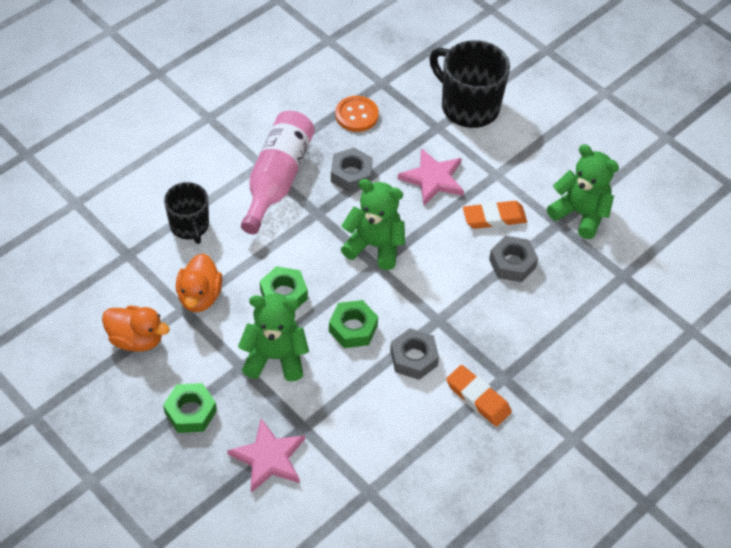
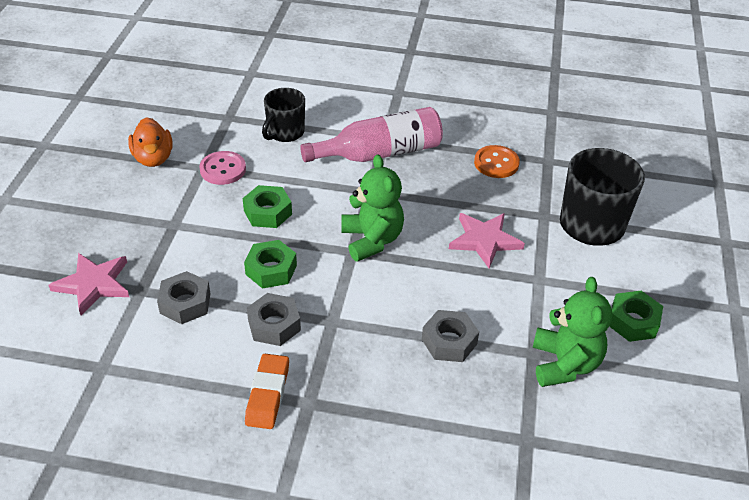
camera: 55 degrees right, 10 degrees down
green nut [163,383,217,433] -> green nut moved to [609,291,663,342]
orange duck [176,253,222,312] -> pink button [199,151,246,185]
green teddy bear [238,294,309,381] -> none
grey nut [331,147,373,193] -> grey nut moved to [157,271,210,324]
orange eraser [463,201,527,229] -> none

